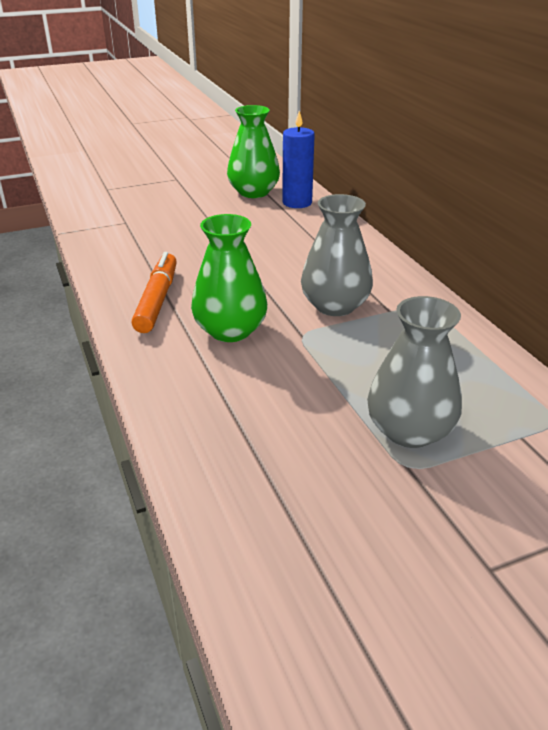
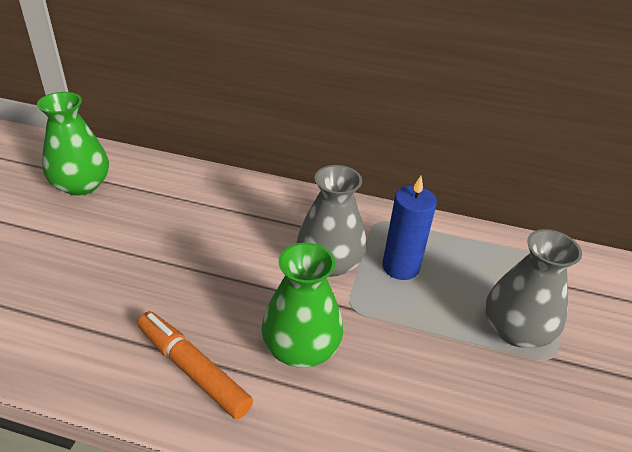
camera: 55 degrees left, 5 degrees up
blue candle [282,111,315,208] -> blue candle moved to [382,176,437,280]

